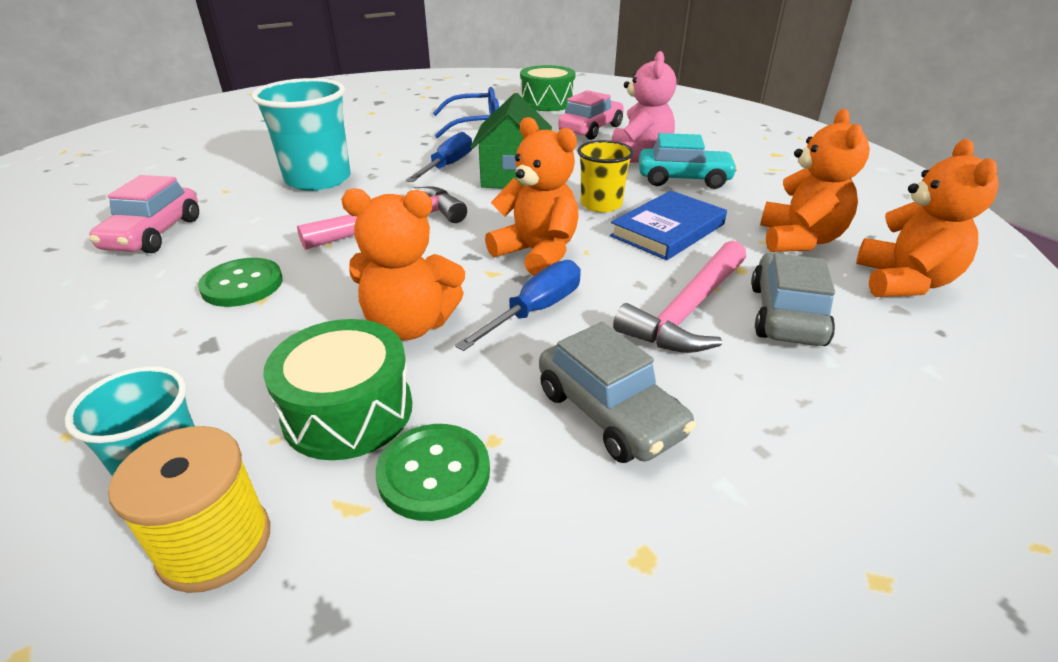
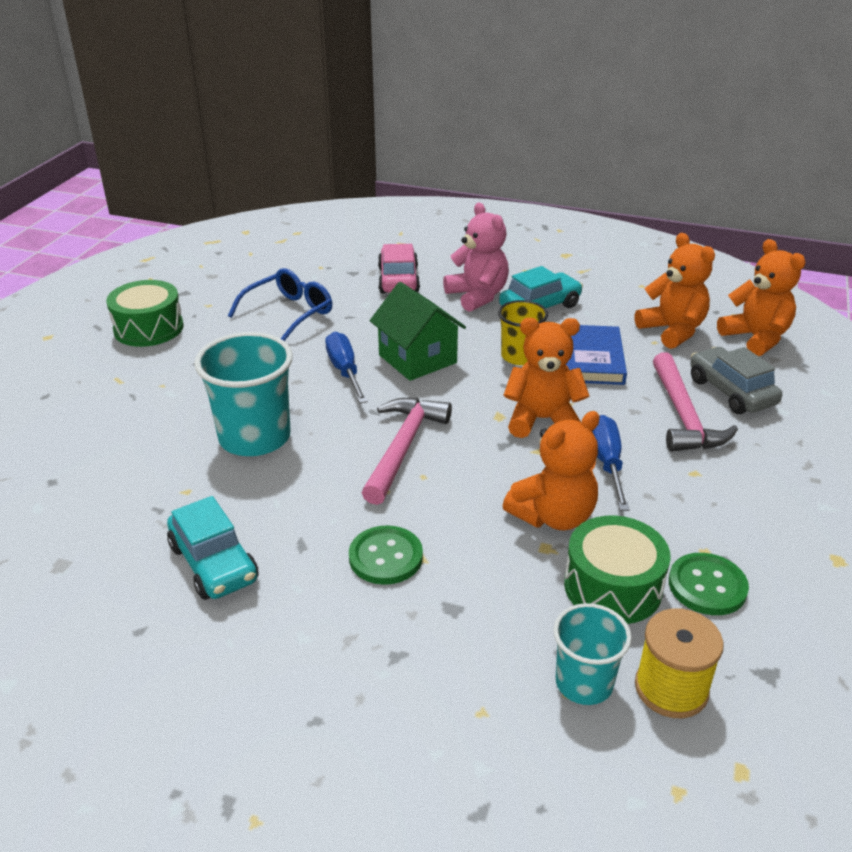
camera: 40 degrees left, 0 degrees up
pink car [89,175,199,253] -> turquoise car [167,496,258,600]
green drum [520,65,576,111] -> green drum moved to [106,280,184,347]
grey car [539,322,696,463] -> none

